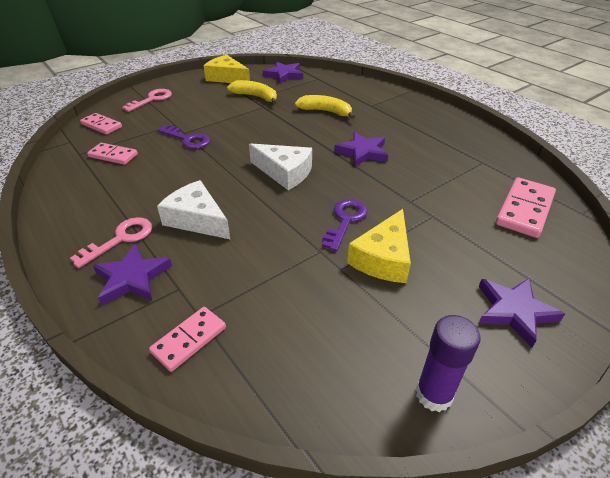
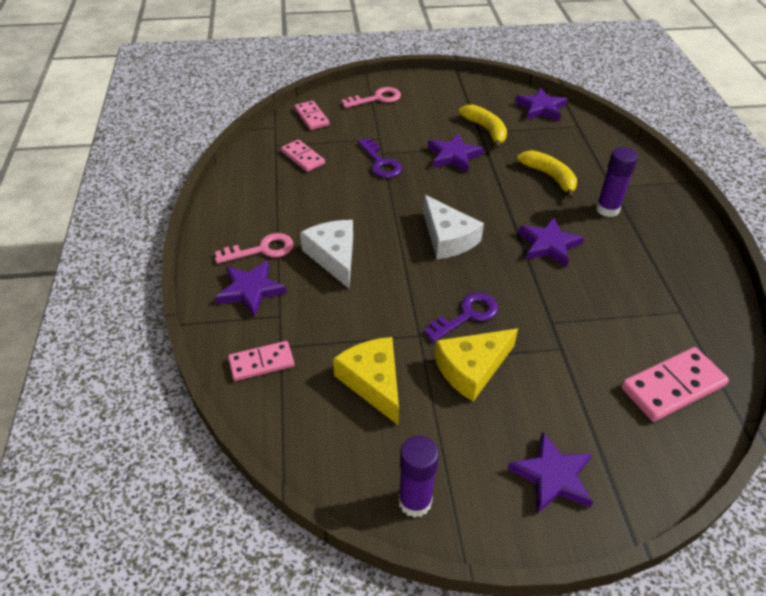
camera: 30 degrees right, 5 degrees up
yellow cheese [204,55,250,83] -> yellow cheese moved to [333,337,399,425]
none -> purple star [428,133,484,173]
none -> purple glue stick [596,147,638,217]

